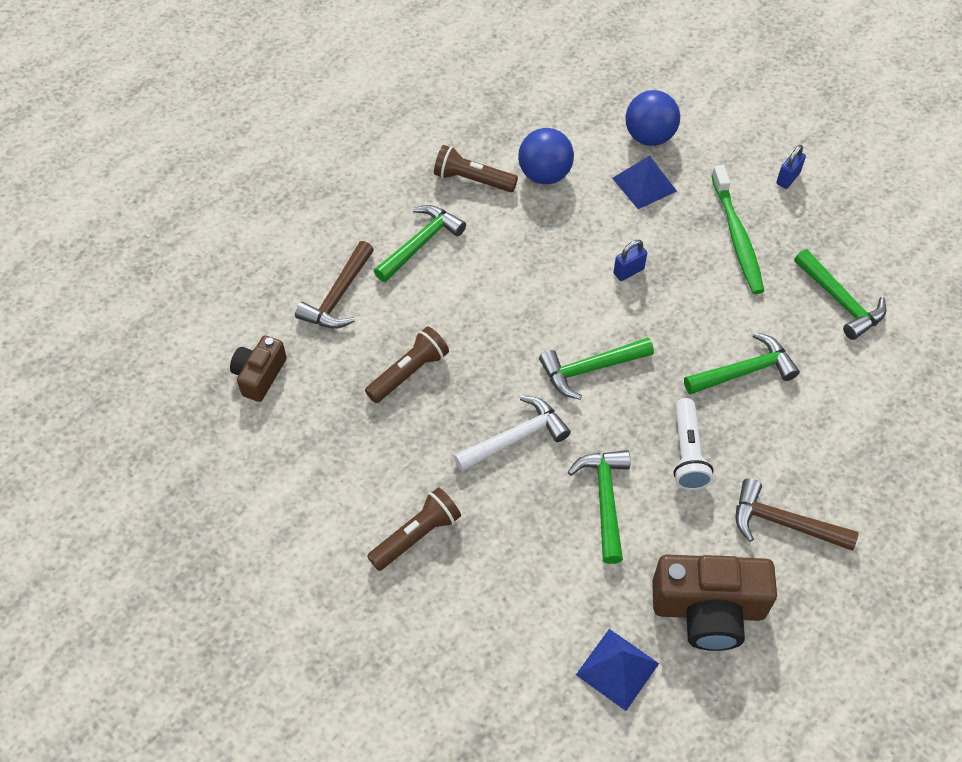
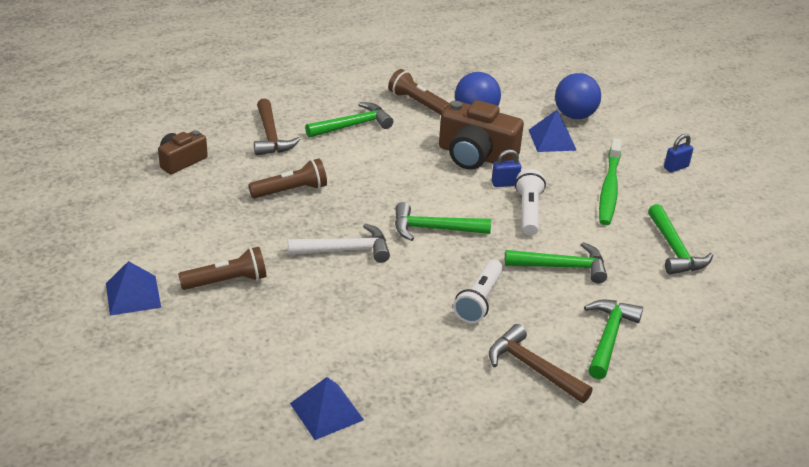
camera: 20 degrees right, 20 degrees down
brown hammer [295,241,374,329] -> brown hammer turned 60 degrees counterclockwise [254,99,300,156]
green hammer [568,450,630,564] -> green hammer moved to [584,299,643,379]
brown camera [652,554,777,651] -> brown camera moved to [439,100,524,170]
none -> blue pyramid [106,261,161,316]
none -> white flashlight [515,169,546,236]

